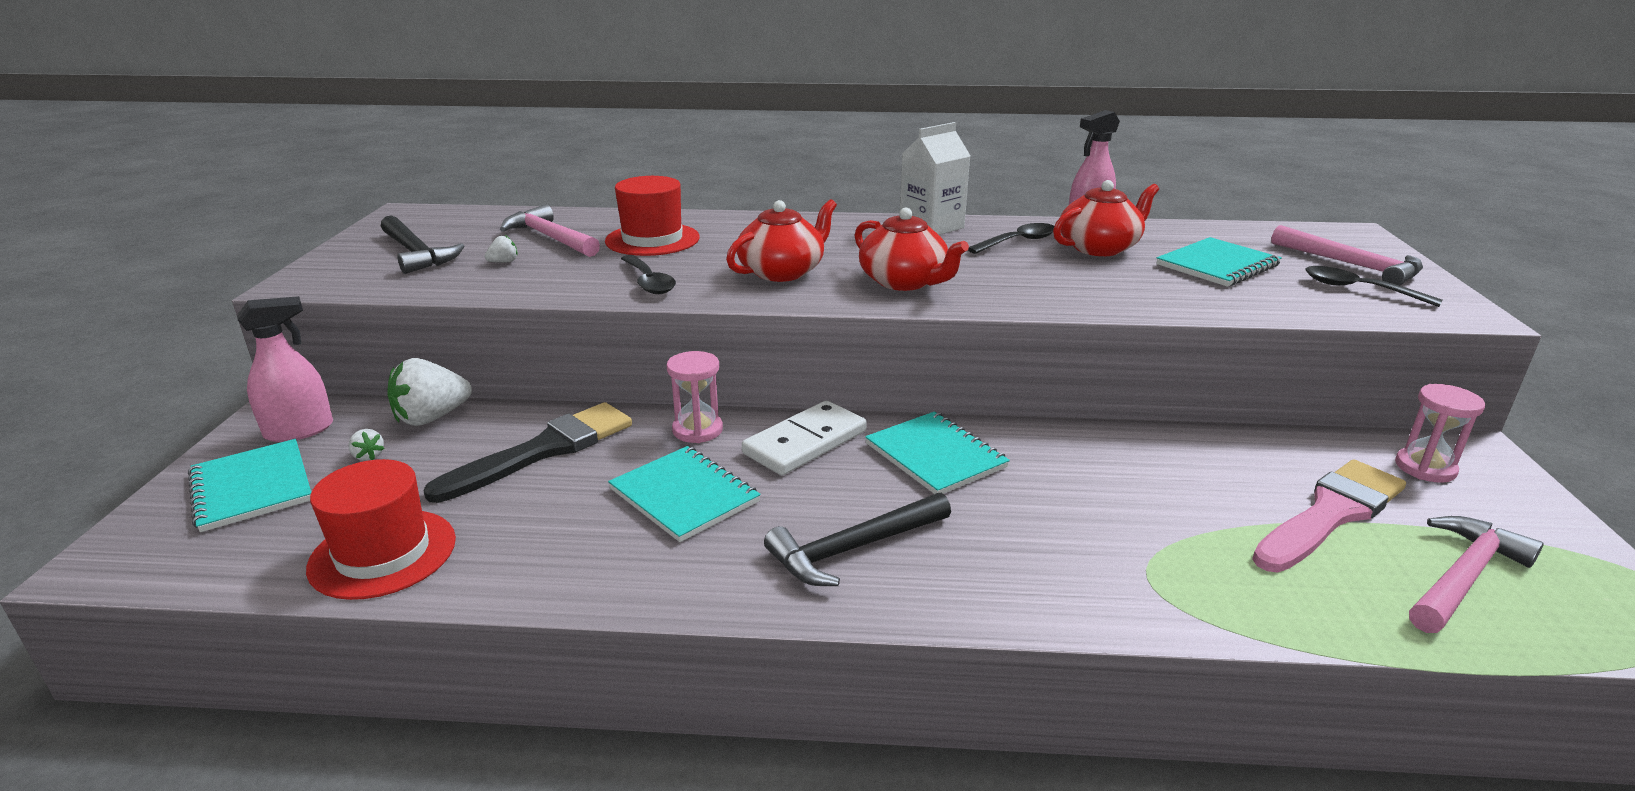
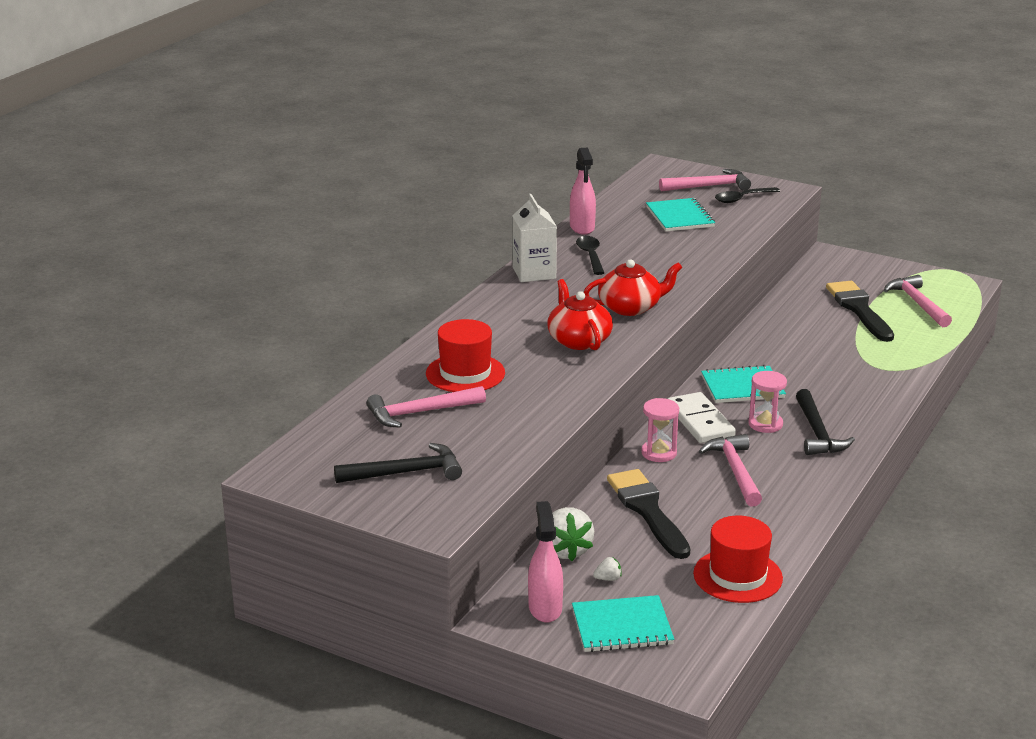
camera: 65 degrees left, 0 degrees up
white strawberry [485,235,518,263] -> none
turquoise notebook [608,446,761,542] -> pink hammer [699,434,762,507]
black spoon [621,255,676,294] -> none
red teapot [1053,180,1159,256] -> none
pink brush [1252,459,1406,573] -> black brush [826,281,894,342]
pink hourglass [1395,384,1485,483] -> pink hourglass moved to [748,371,787,433]

